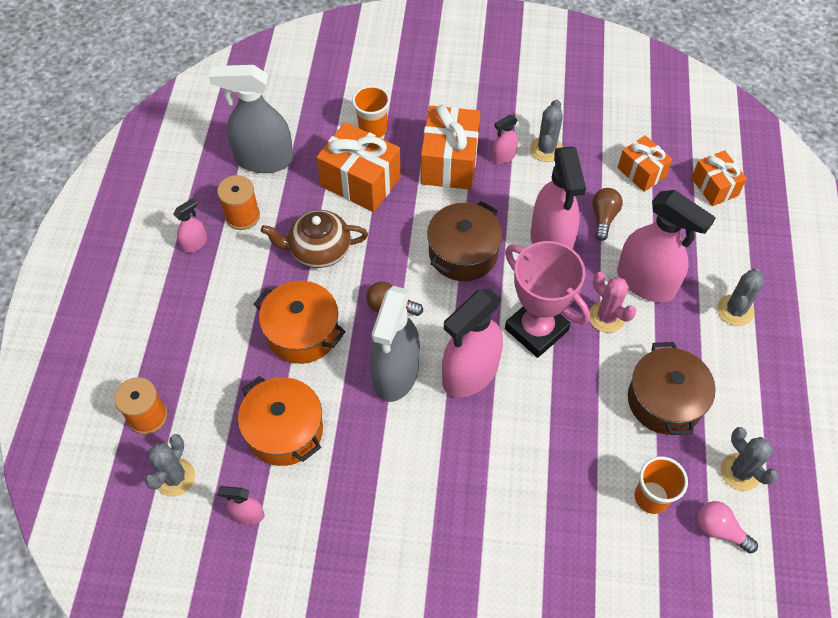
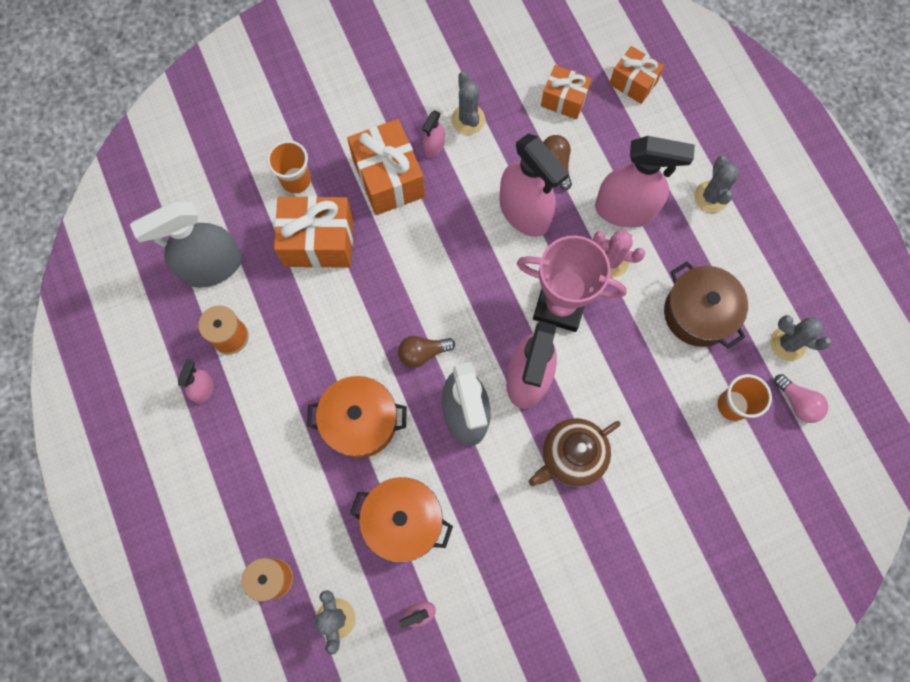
camera: 30 degrees left, 15 degrees up
brown teapot [261,210,368,268] -> brown teapot moved to [529,418,621,487]
brown pot [427,201,503,281] -> none
pink light bulb [697,501,758,553] -> pink light bulb turned 135 degrees counterclockwise [774,374,828,423]

